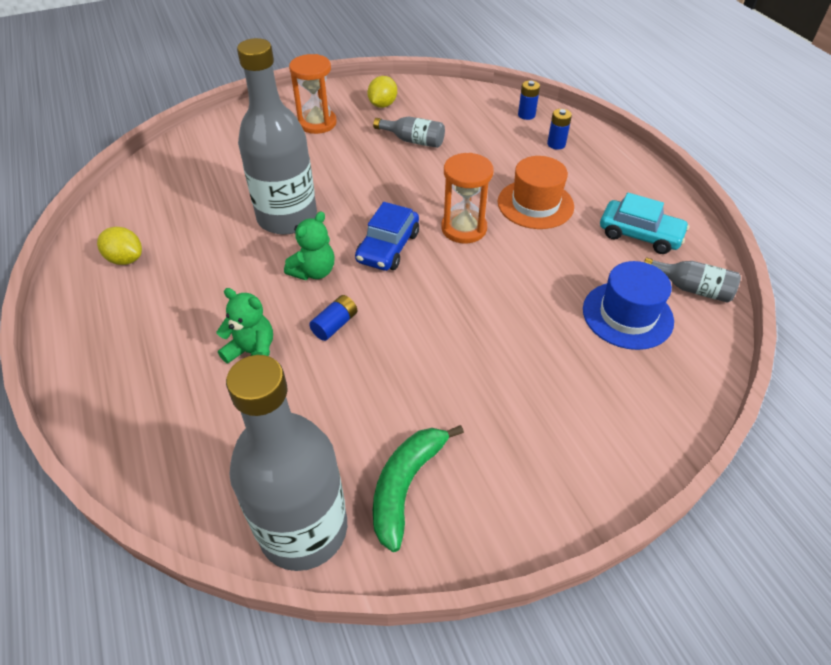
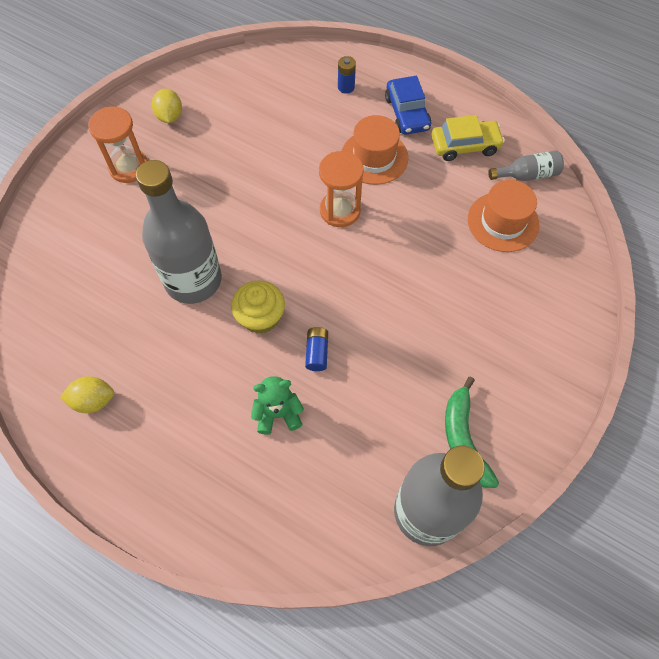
camera: 35 degrees left, 15 degrees up
green teddy bear [284,211,334,280] -> yellow cupcake [231,280,285,334]
blue car [355,202,419,271] -> blue car moved to [385,76,431,135]
grey bottle [373,117,445,148] -> none
blue battery [518,80,540,120] -> none
blue hat [583,261,674,350] -> orange hat [468,180,539,252]
turquoise car [600,193,689,254] -> yellow car [431,115,505,161]

